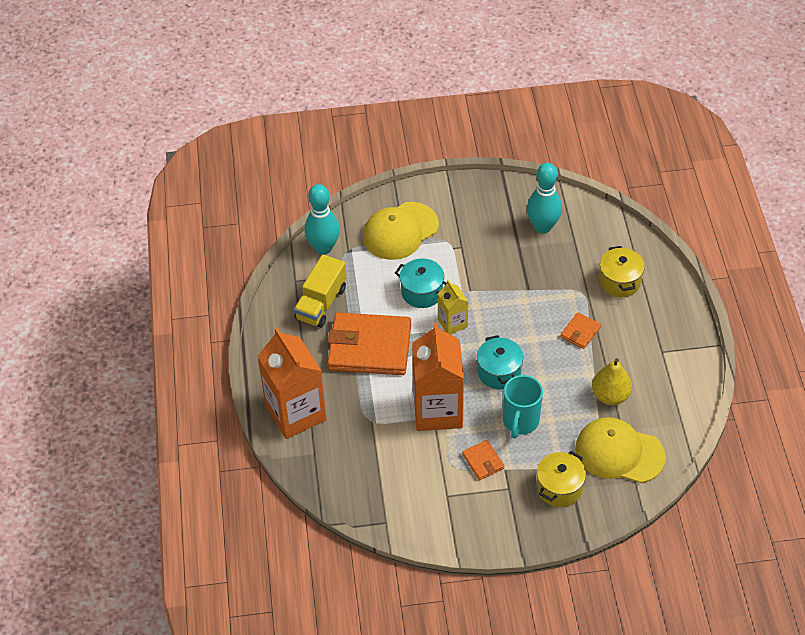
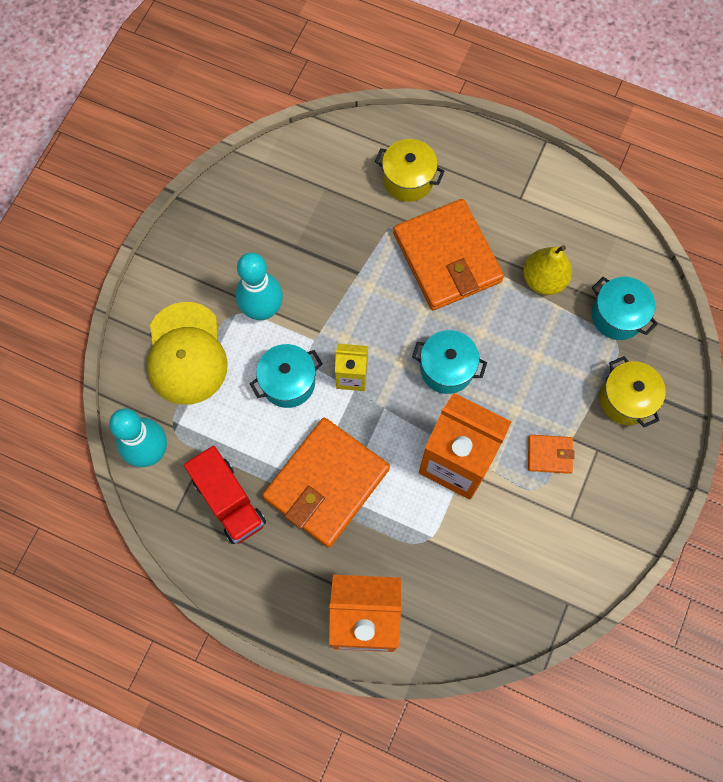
camera: 60 degrees left, 20 degrees up
yellow truck [294,254,347,328] -> red truck [184,446,266,544]
turquoise mug [503,375,543,439] -> none
turquoise bowling pin [527,163,562,233] -> turquoise bowling pin moved to [235,252,283,320]
orange wallet [560,312,601,349] -> orange wallet [393,199,504,310], size x2.30
yellow cap [575,417,666,483] -> turquoise pot [592,277,658,340]

